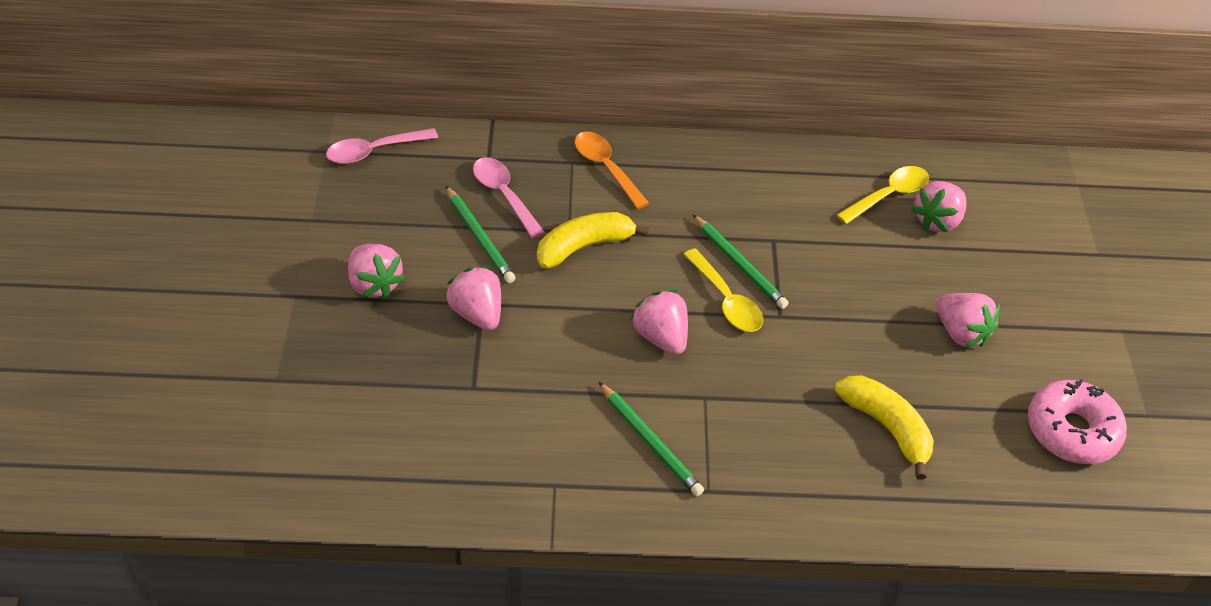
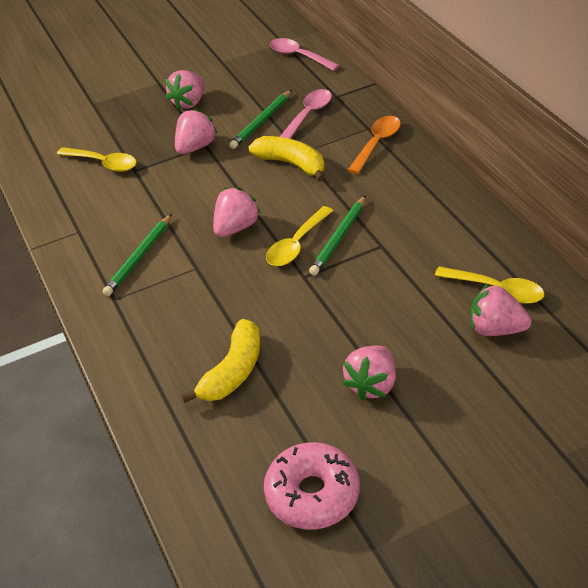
camera: 70 degrees right, 5 degrees down
none -> yellow spoon [57,147,137,172]

